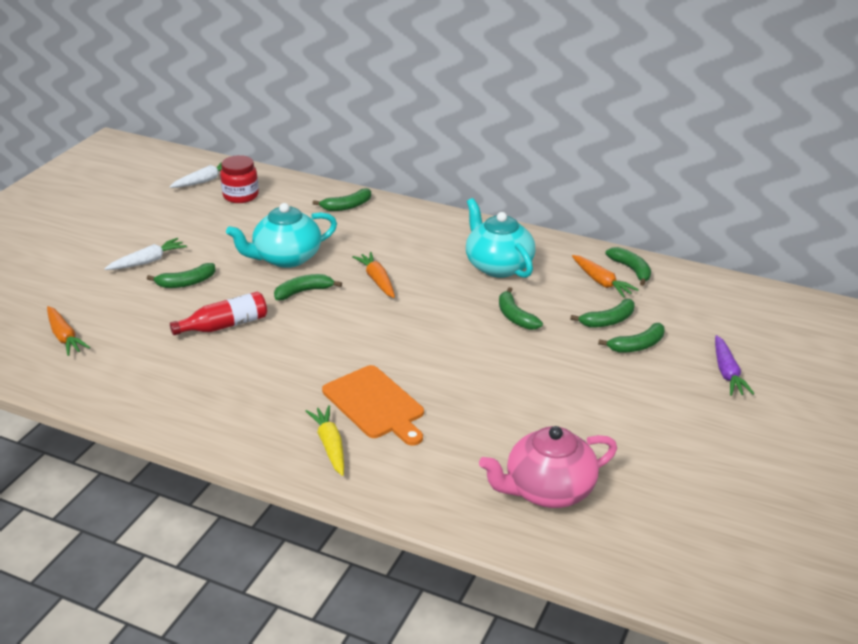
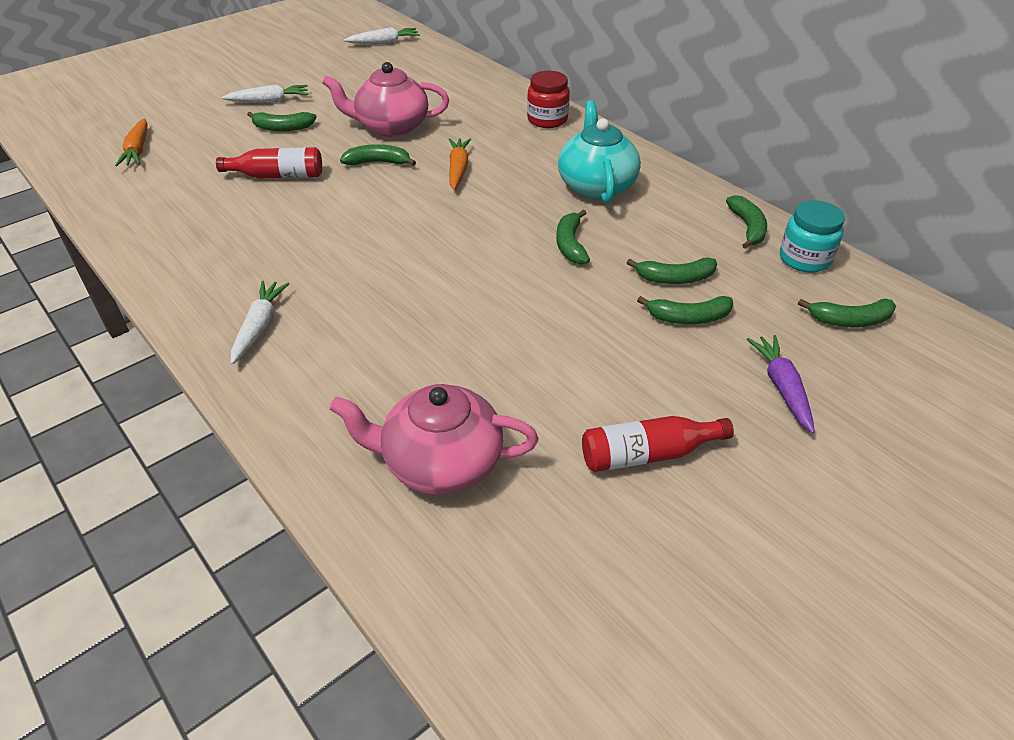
camera: 25 degrees right, 10 degrees up
red jar [220,155,259,203] -> red jar moved to [527,71,570,128]
turquoise teapot [226,203,337,268] -> pink teapot [322,62,449,137]
yellow carrot [306,405,344,476] -> white carrot [231,281,289,364]
green banana [312,188,371,211] -> green banana moved to [798,299,896,327]
orange cutting board [322,365,424,446] -> none
orange carrot [572,255,639,298] -> none
purple carrot [715,335,754,396] -> purple carrot turned 150 degrees clockwise [747,335,815,433]
none -> red bottle [582,416,734,472]
none -> turquoise jar [780,200,845,273]

